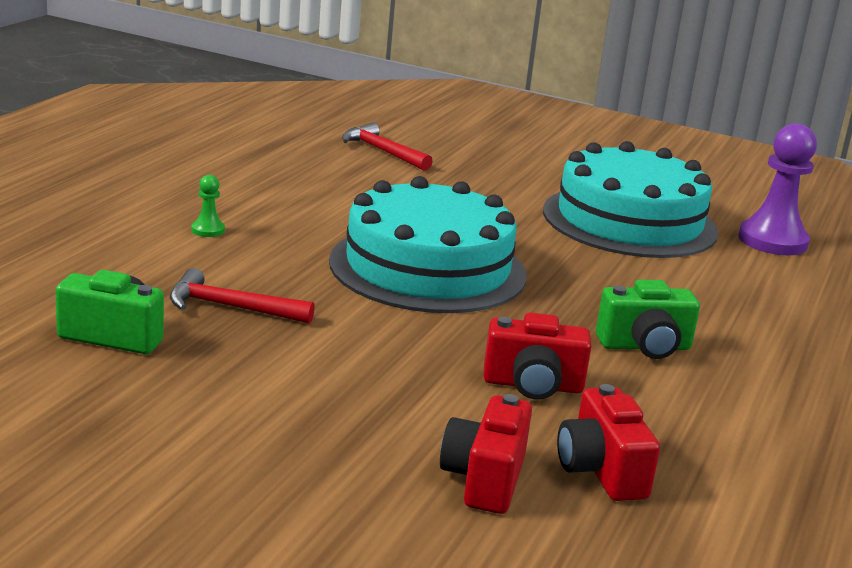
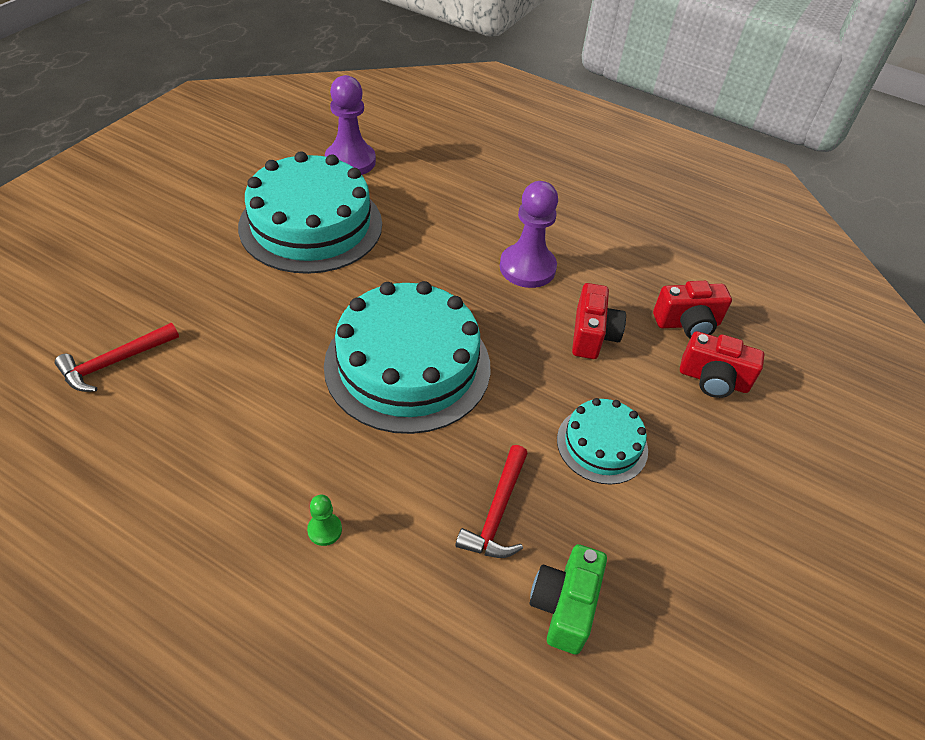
camera: 85 degrees left, 25 degrees up
green camera [596,279,700,359] -> purple pawn [500,181,558,288]
none -> turquoise cake [557,398,648,485]

